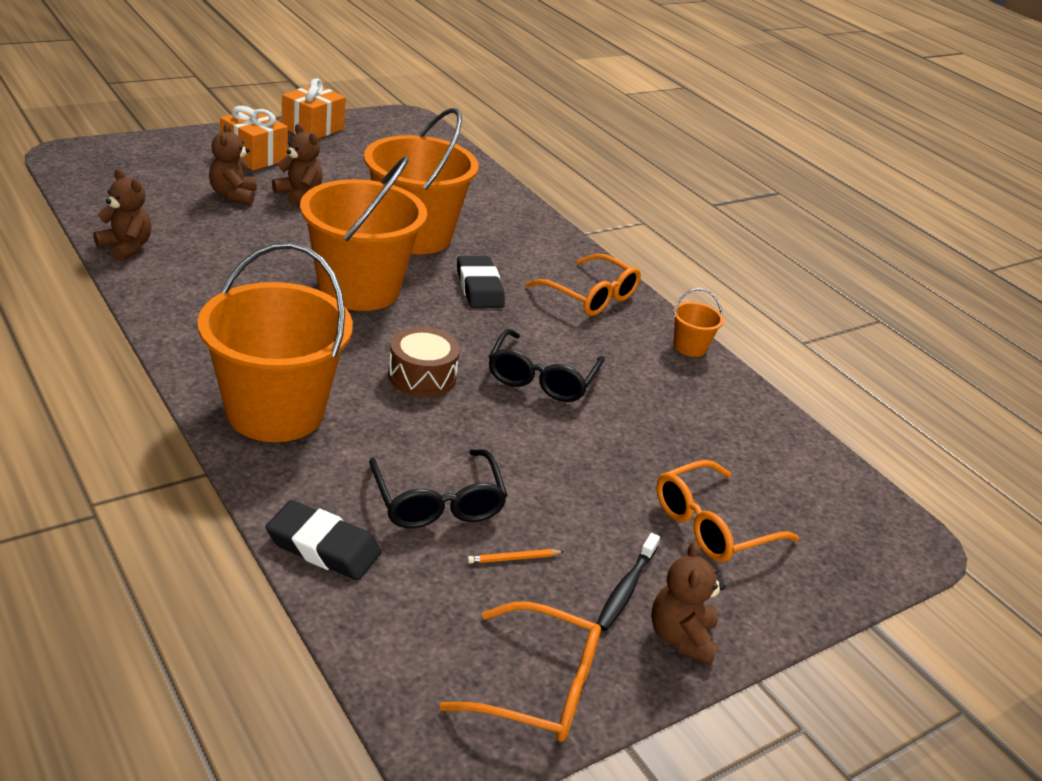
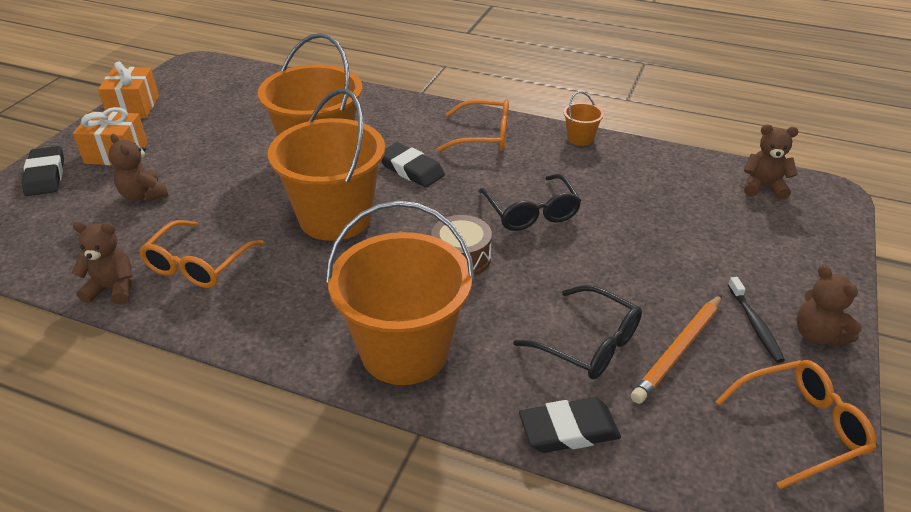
camera: 30 degrees left, 5 degrees up
brown teddy bear [272,124,323,206] -> brown teddy bear moved to [744,125,799,200]
orange pencil [467,549,565,564] -> orange pencil [631,295,722,404], size x2.21
orange glasses [656,460,799,562] -> orange glasses moved to [139,220,263,288]
none -> black eraser [22,146,64,196]

